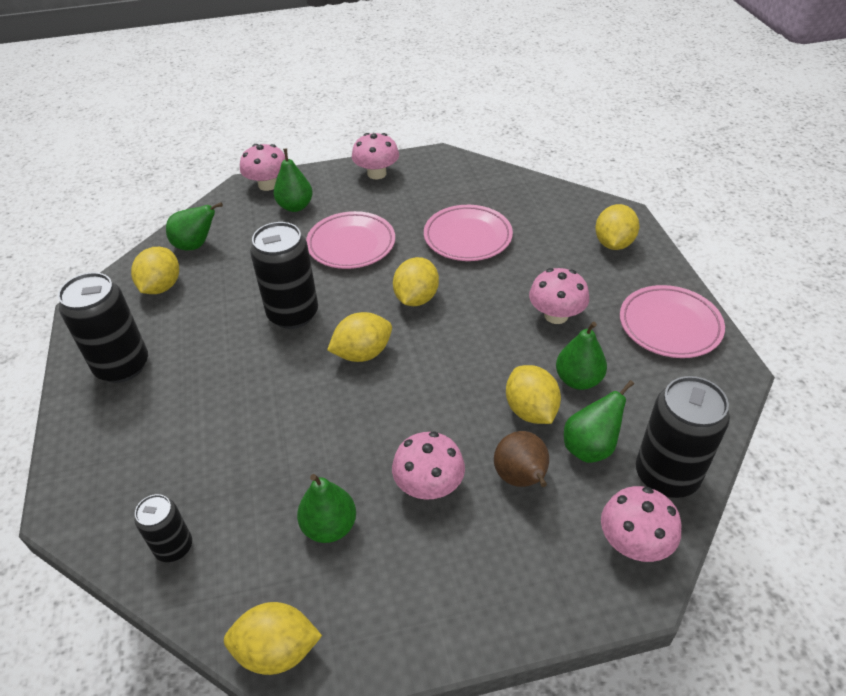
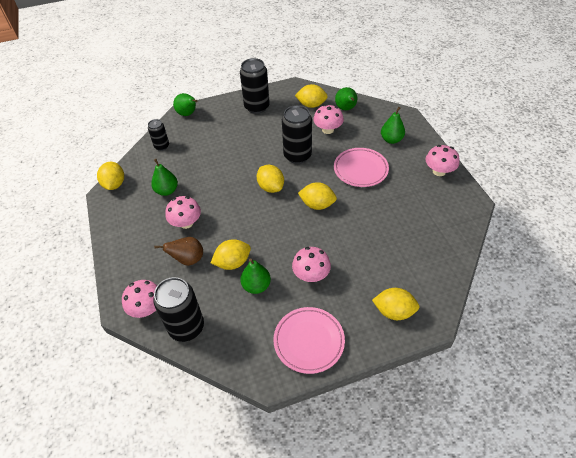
camera: 85 degrees right, 5 degrees up
pink mushroom [240,144,285,191] -> pink mushroom moved to [313,104,344,134]
pink plate [424,205,513,261] -> none
green pear [564,380,634,463] -> green pear moved to [173,93,197,116]

